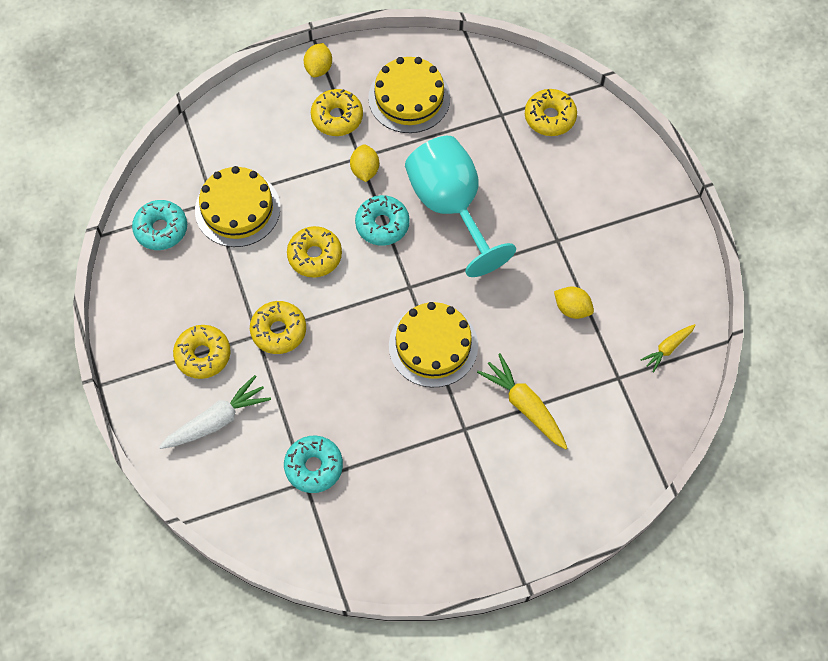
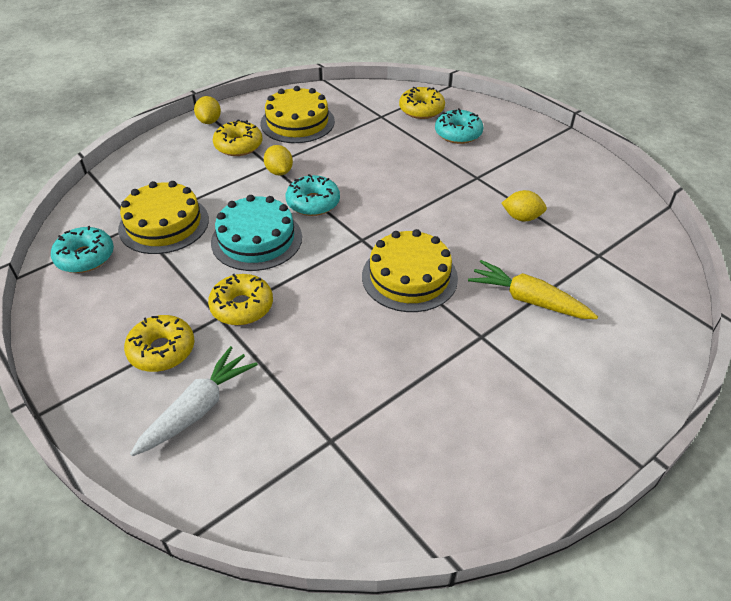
camera: 20 degrees left, 20 degrees down
turquoise donut [284,436,343,493] -> turquoise donut moved to [435,108,483,144]
yellow donut [287,226,342,278] -> turquoise cake [211,195,302,271]
turquoise goblet [405,136,516,277] -> none
yellow carrot [641,324,696,373] -> none

